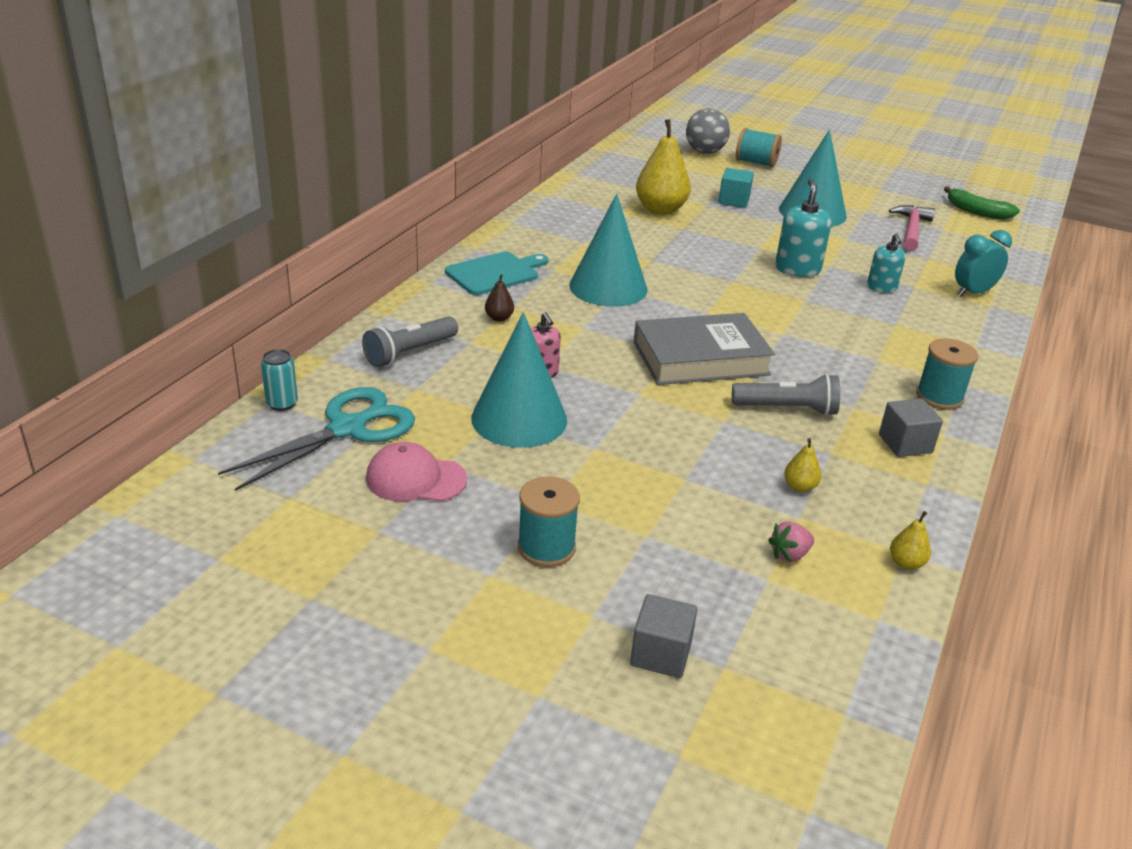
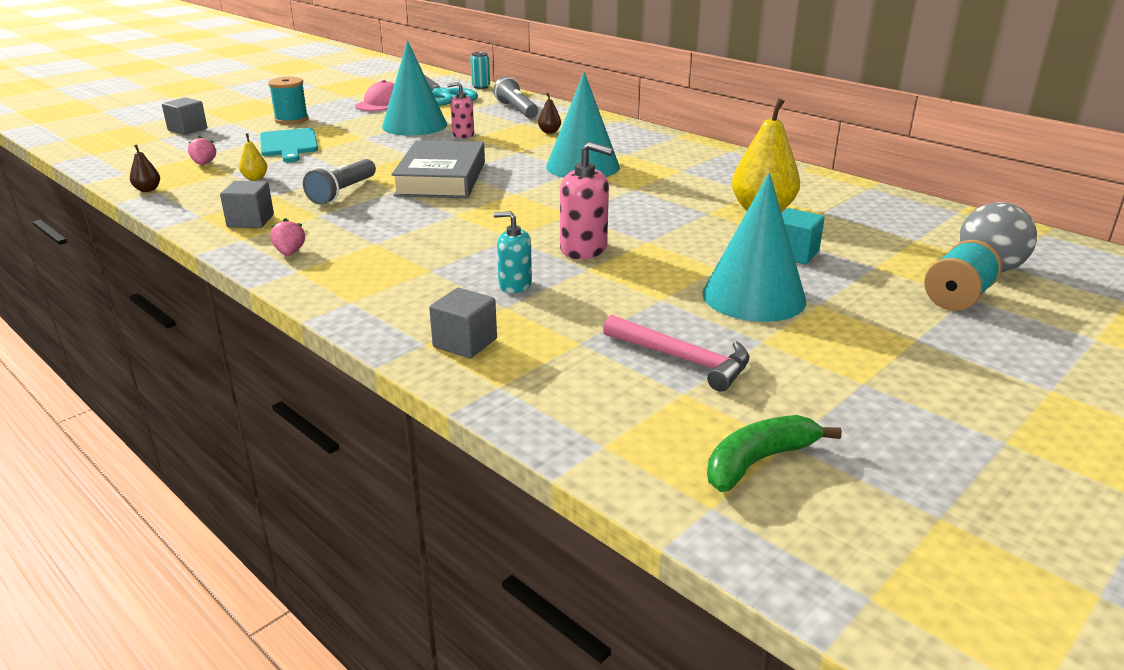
camera: 110 degrees right, 5 degrees down
turquoise cutting board [445,252,548,295] -> turquoise cutting board moved to [260,128,318,162]
turquoise soap dispenser [775,179,831,277] -> pink soap dispenser [560,142,613,259]
yellow pear [890,511,931,570] -> brown pear [130,145,160,192]
turquoise spool [916,338,978,410] -> pink strawberry [270,218,305,256]
turquoise clock [955,230,1012,297] -> grey cube [429,288,497,359]

